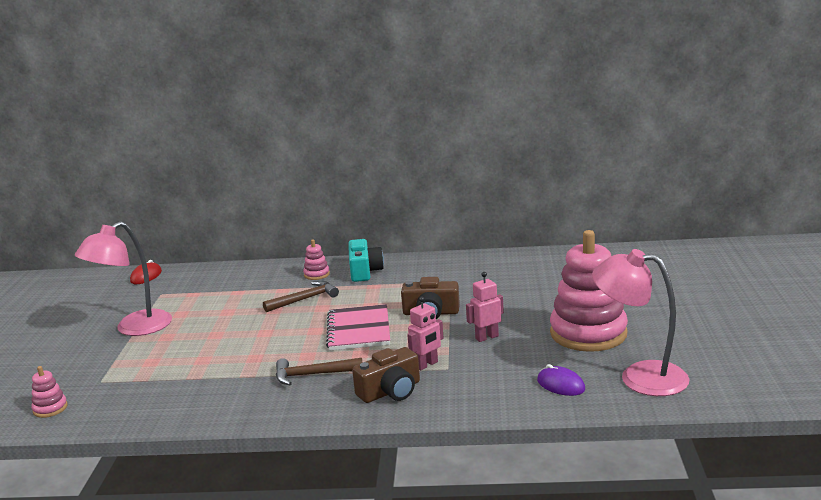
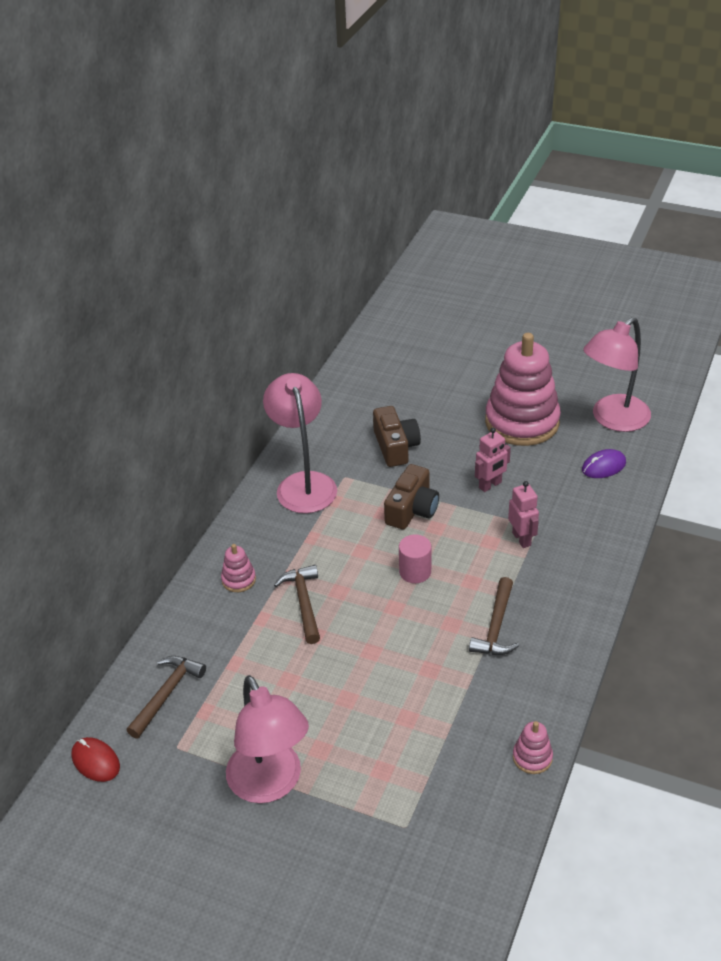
camera: 70 degrees left, 20 degrees up
pink stacking toy [31,366,68,418] -> pink stacking toy moved to [513,721,553,774]
pink notebook [326,304,390,351] -> pink cylinder [399,535,431,583]
turquoise camera [348,239,384,282] -> none
brown camera [352,347,420,403] -> brown camera moved to [373,406,421,467]
pink robot [466,272,504,342] -> pink robot turned 120 degrees counterclockwise [475,428,511,492]
none -> brown hammer [126,656,206,739]
none -> pink lamp [263,373,337,513]

